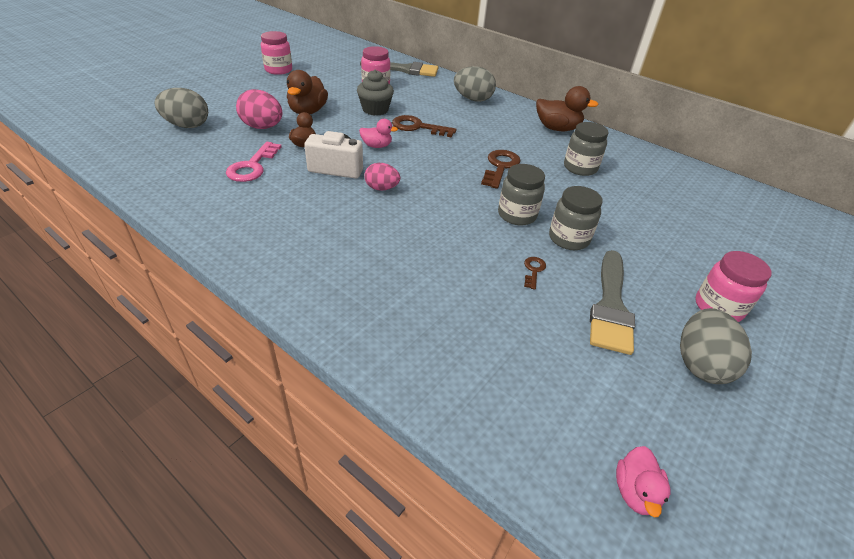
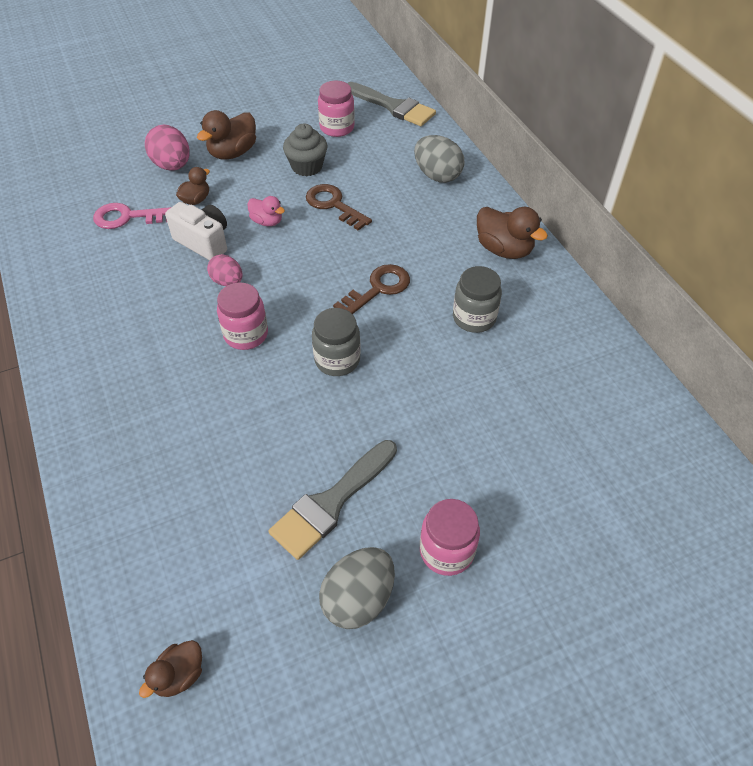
camera: 30 degrees right, 10 degrees up
grey egg [154,88,208,128] -> none
pink key [226,142,282,182] -> pink key turned 45 degrees clockwise [93,203,171,229]
pink jar [261,31,292,75] -> pink jar moved to [217,283,268,350]
brown key [524,257,546,290] -> none
grey jar [549,186,603,250] -> none
pink duck [616,446,671,517] -> brown duck [139,640,202,698]

